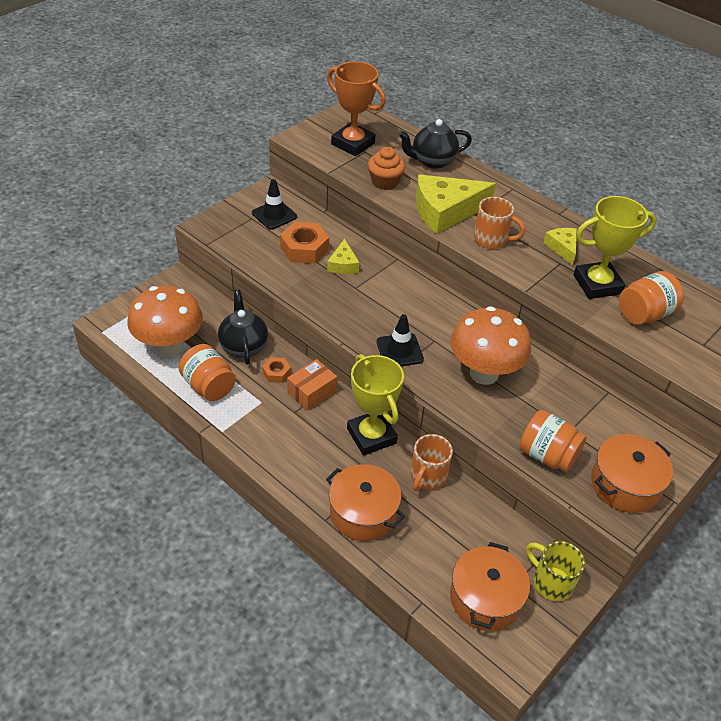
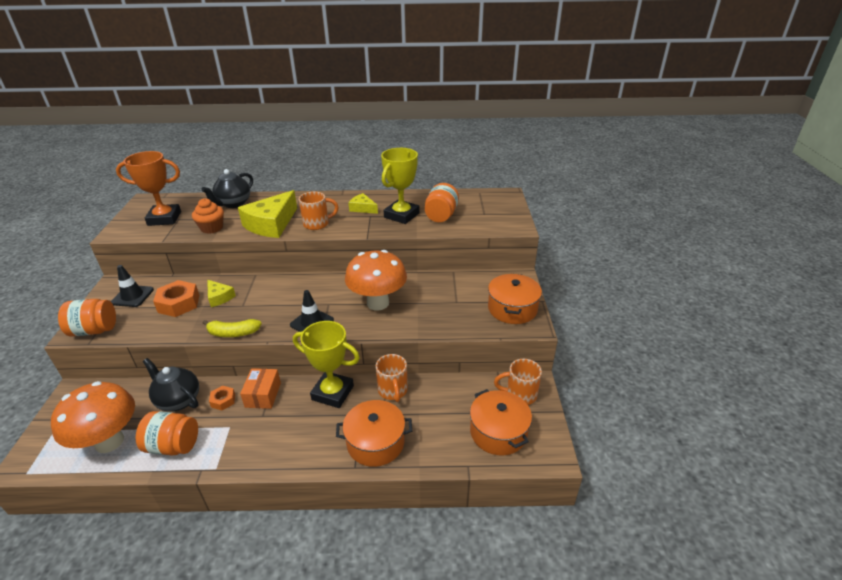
camera: 40 degrees left, 10 degrees down
orange jar [519,410,587,472] -> orange jar moved to [58,299,116,337]
yellow mug [526,541,585,601] -> orange mug [494,359,542,405]
none -> yellow banana [203,319,262,337]

